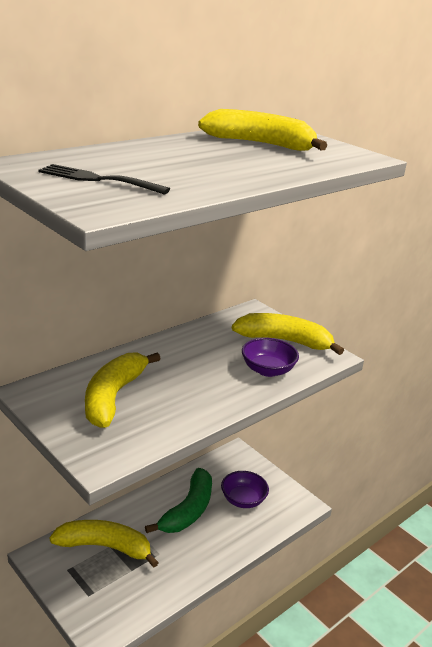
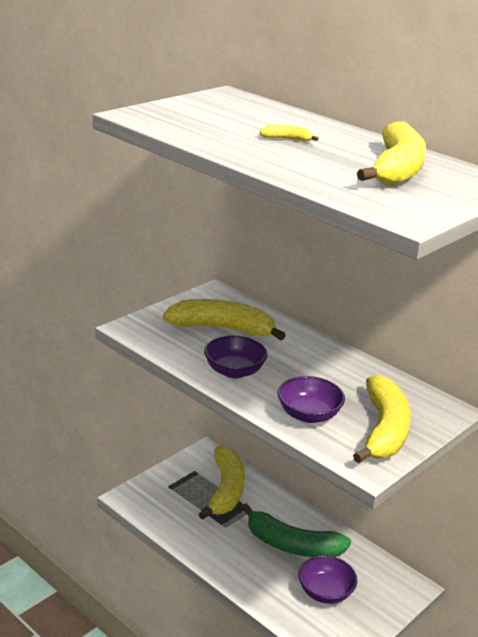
camera: 85 degrees right, 0 degrees up
black fork [38,164,170,194] -> none
none -> purple bowl [204,336,267,378]
none -> yellow banana [260,125,319,141]

